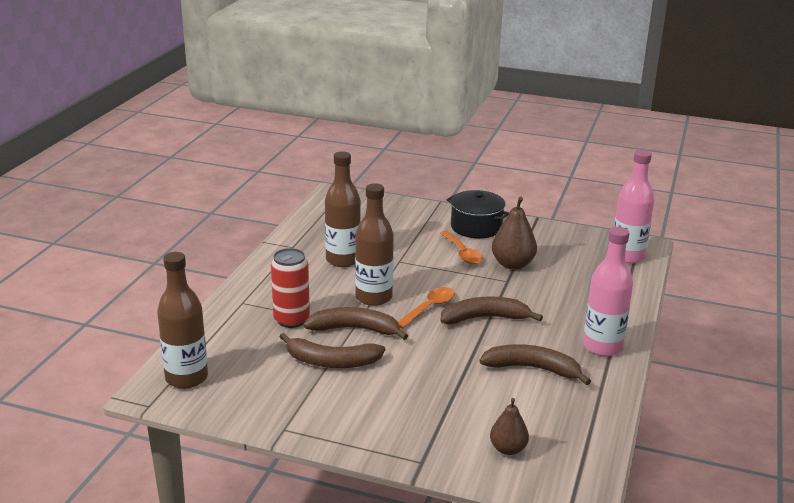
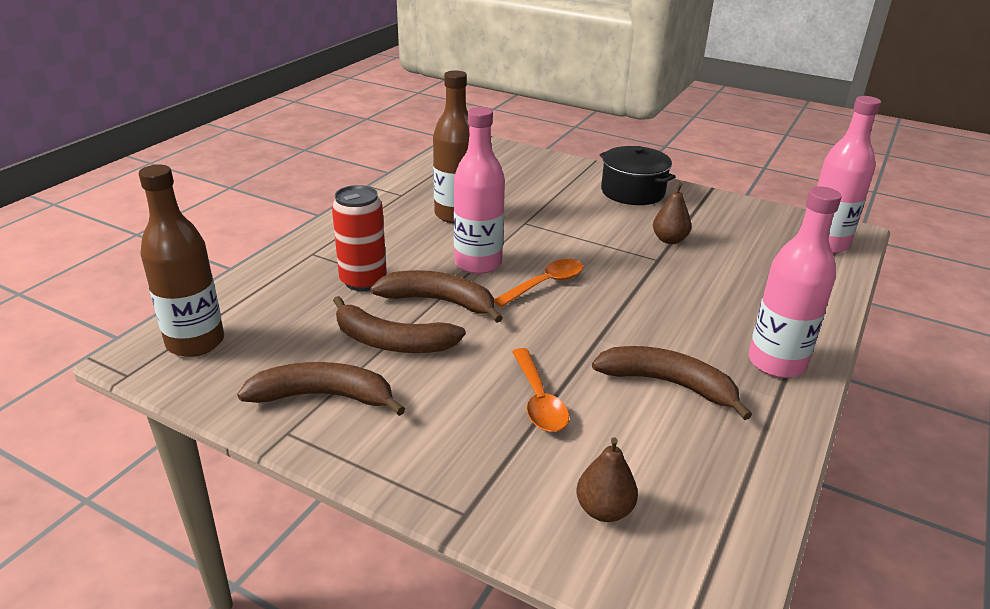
camera: 10 degrees right, 5 degrees up
brown bottle [355,183,394,306] -> pink bottle [454,107,505,274]
orange spoon [440,231,483,264] -> orange spoon moved to [512,348,569,432]
brown banana [440,296,543,324] -> brown banana moved to [237,362,405,416]
brown pear [492,197,537,270] -> brown pear [653,182,691,244], size x0.64

